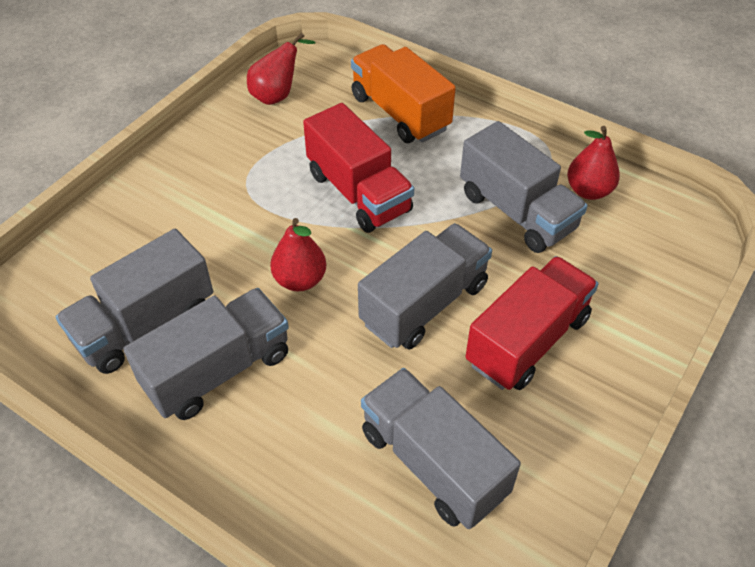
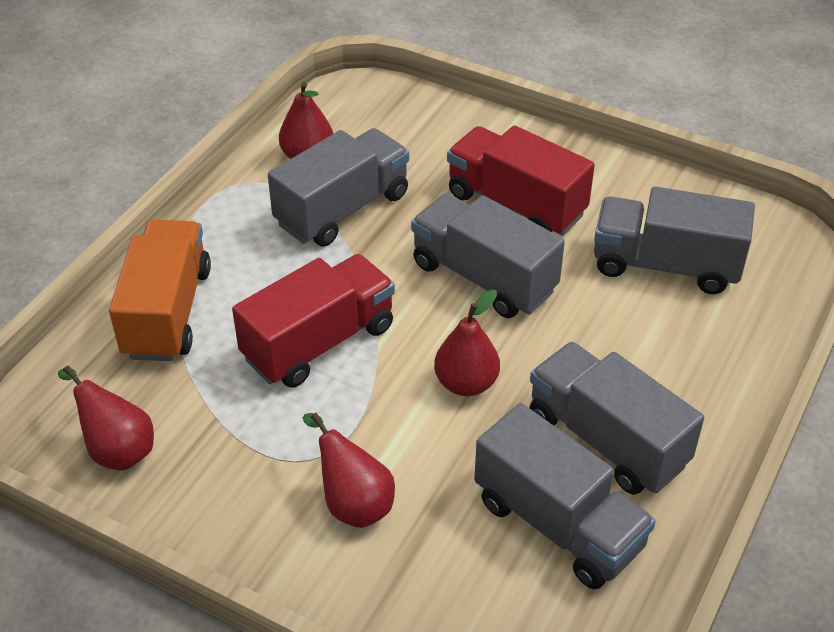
camera: 95 degrees left, 5 degrees down
orange truck [351,44,456,143] -> orange truck turned 135 degrees clockwise [109,220,211,361]
grey truck [361,368,521,529] -> grey truck turned 60 degrees clockwise [594,186,755,294]
none -> red pear [303,413,395,528]

